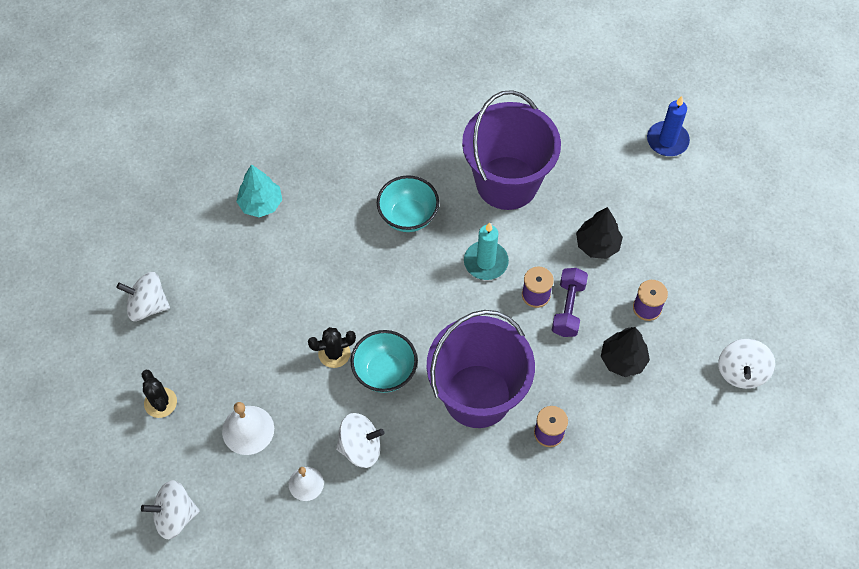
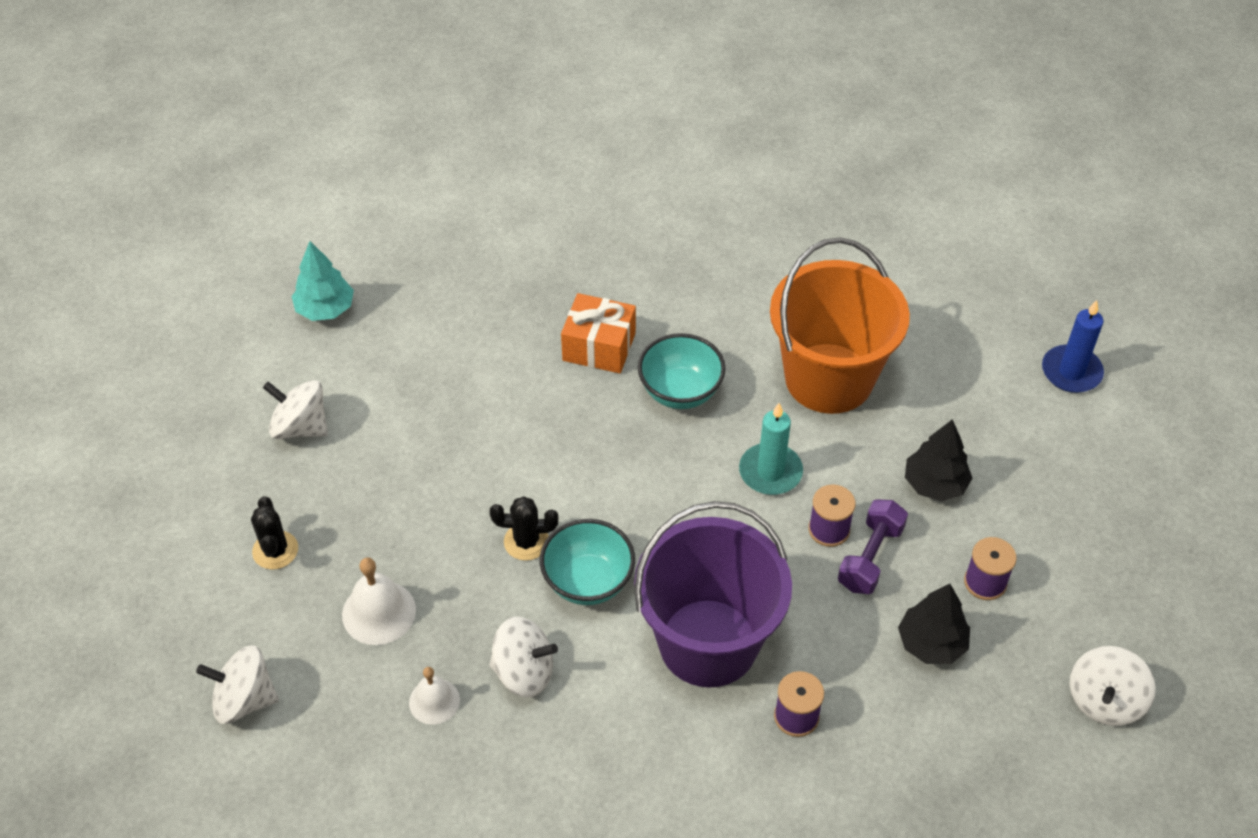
camera: 15 degrees right, 10 degrees down
turquoise tree [236,164,282,217] -> turquoise tree moved to [292,241,354,321]
purple bucket [462,90,561,210] -> orange bucket [770,238,910,414]
none -> orange gift [561,293,636,373]

